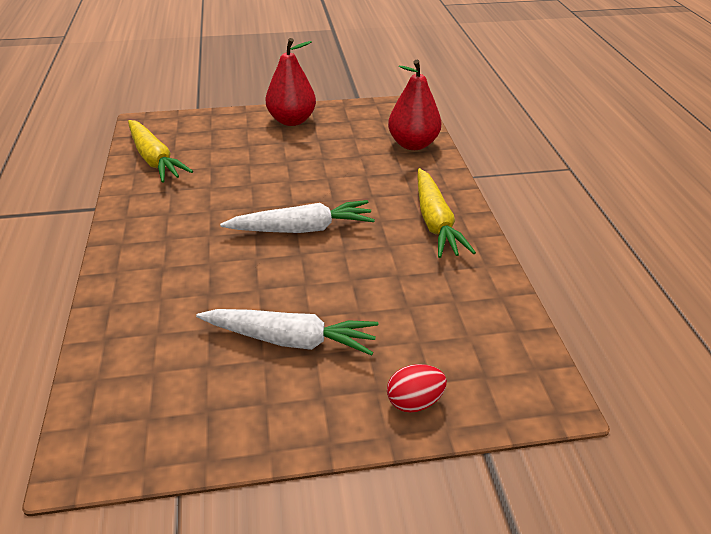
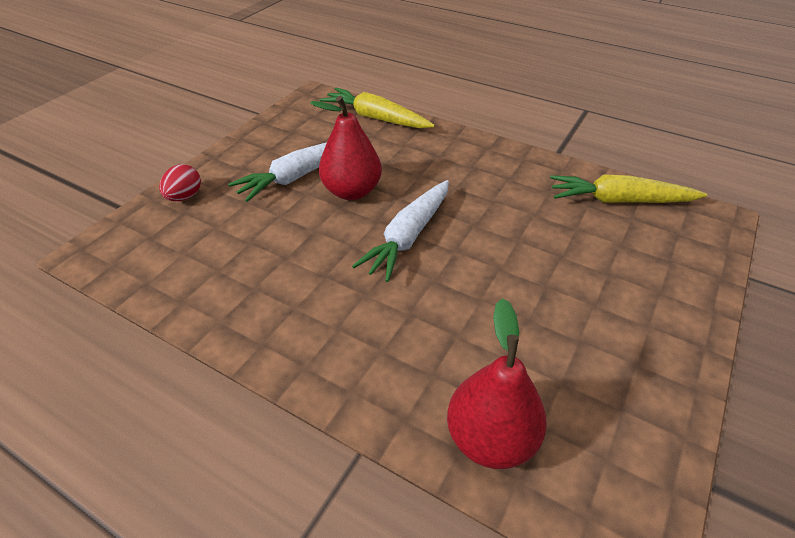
camera: 130 degrees right, 5 degrees up
red pear [266,38,316,126] -> red pear moved to [310,96,382,200]
yellow carrot [417,168,476,258] -> yellow carrot moved to [320,88,435,129]

